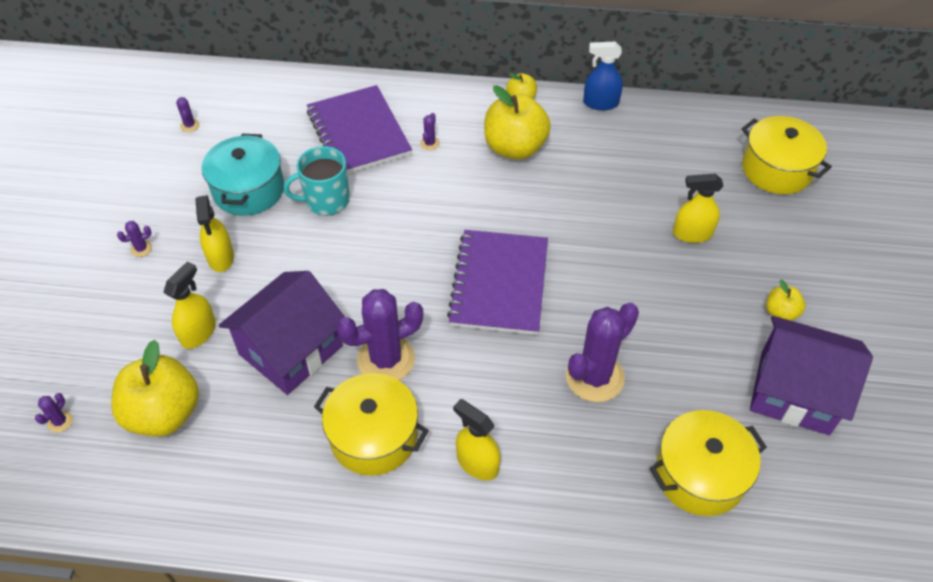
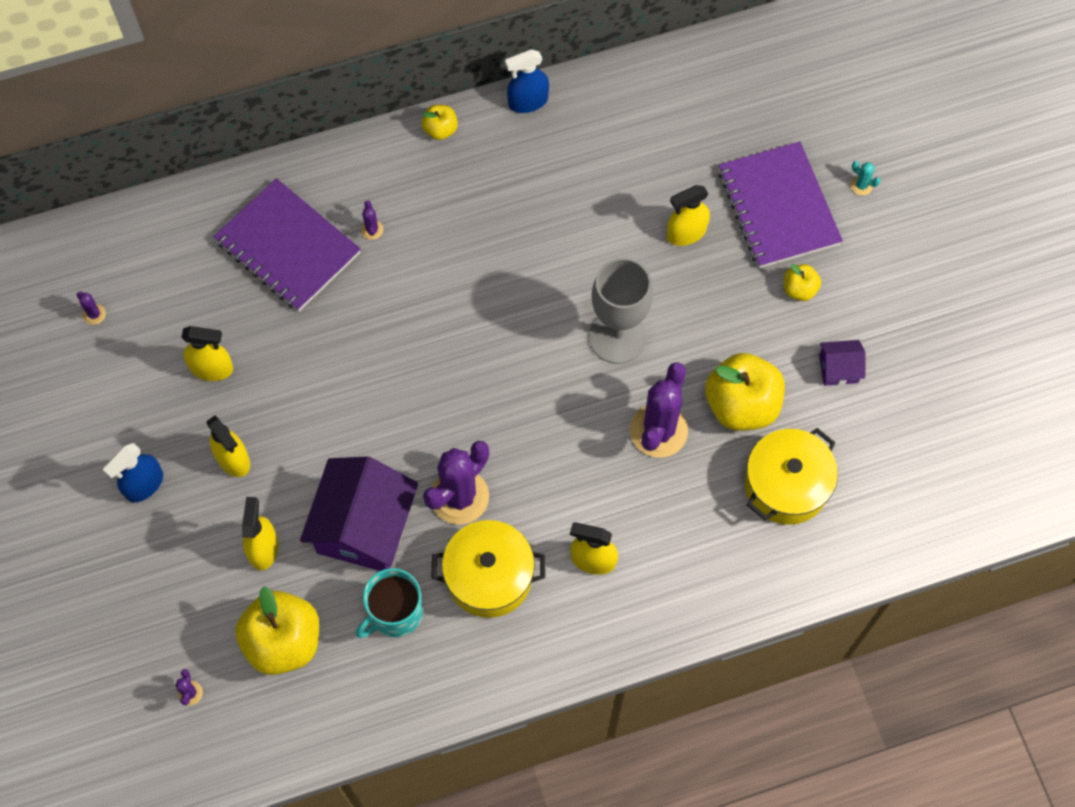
camera: 25 degrees left, 15 degrees up
purple cactus [117,221,152,257] -> blue spray bottle [103,443,163,502]
turquoise pot [202,134,284,216] -> yellow spray bottle [181,326,233,381]
turquoise mug [284,146,350,216] -> turquoise mug moved to [356,568,423,638]
purple notebook [447,230,548,335] -> purple notebook moved to [718,141,843,268]
yellow apple [484,86,551,160] -> yellow apple moved to [705,353,785,431]
yellow pot [742,116,832,194] -> none
purple house [750,316,873,435] -> purple house [819,340,866,386], size x0.46
none -> grey goblet [589,258,653,364]
none -> turquoise cactus [851,161,881,195]

